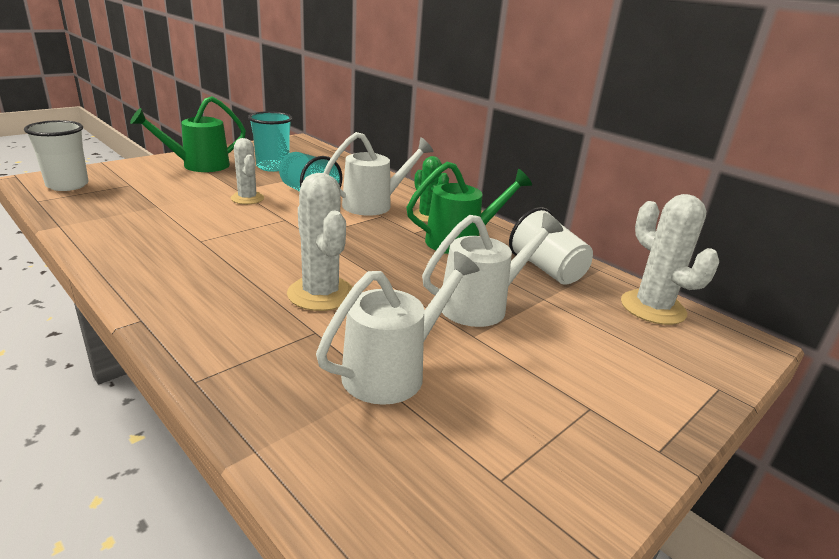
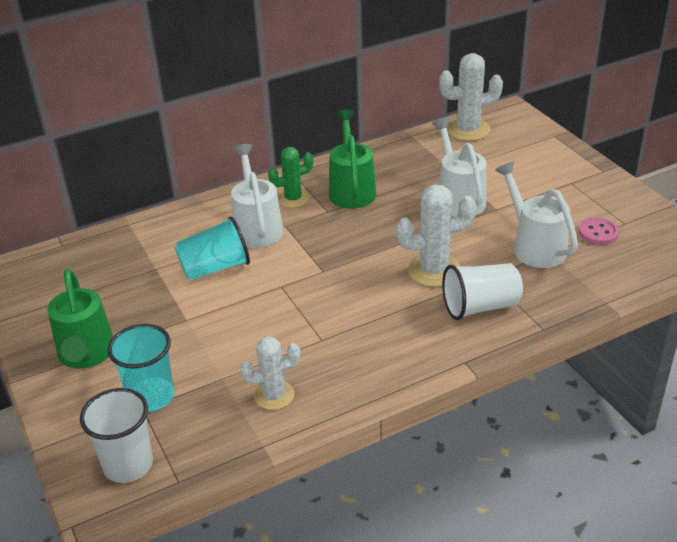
camera: 70 degrees left, 10 degrees up
white cactus [231,138,264,204] -> white cactus moved to [240,336,300,410]
turquoise cup [248,111,293,172] -> turquoise cup moved to [107,324,174,412]
white cup [509,207,593,285] -> white cup moved to [442,263,523,320]
none -> pink button [578,217,619,245]

